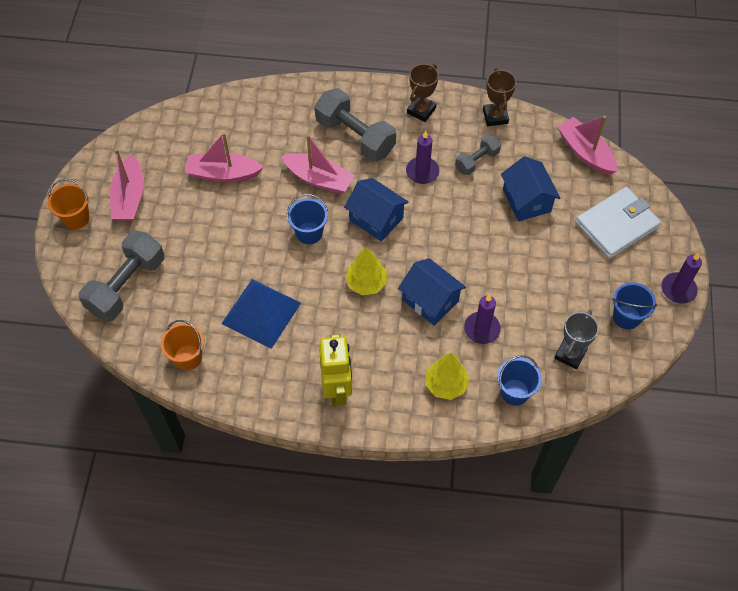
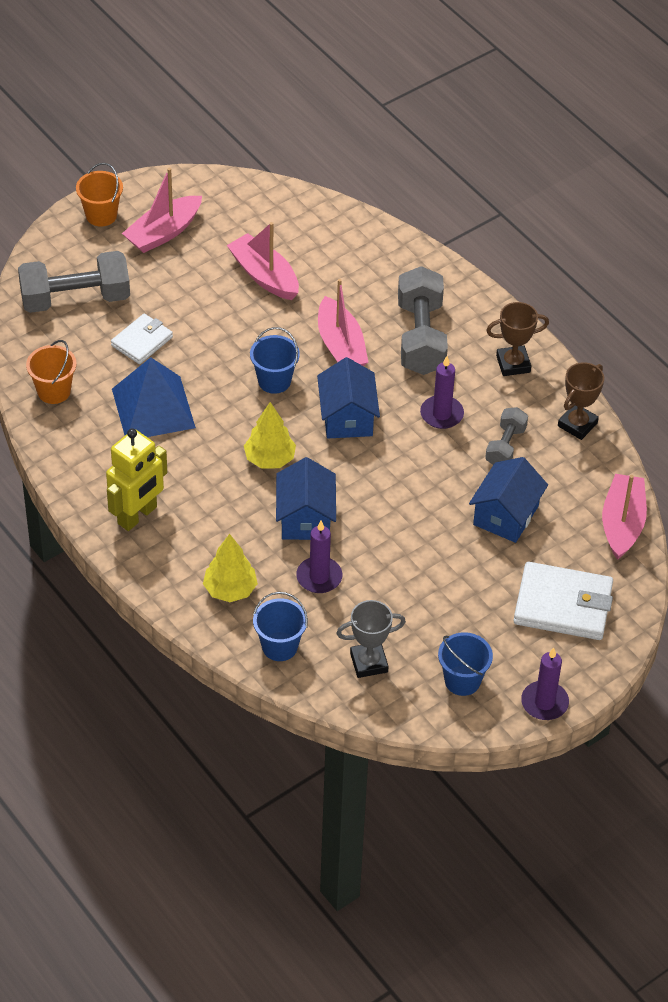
camera: 45 degrees right, 10 degrees down
grey dumbbell [455,134,501,175] -> grey dumbbell turned 75 degrees counterclockwise [485,407,528,465]
none -> white wallet [111,313,173,364]

